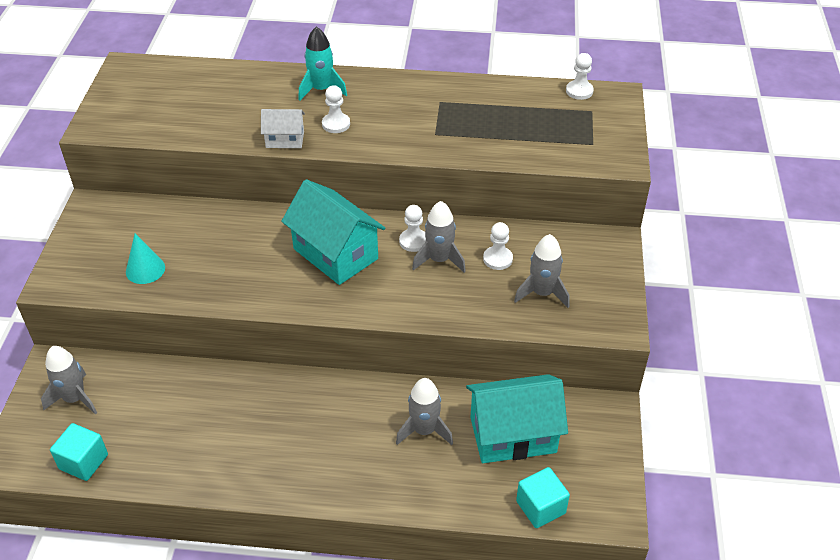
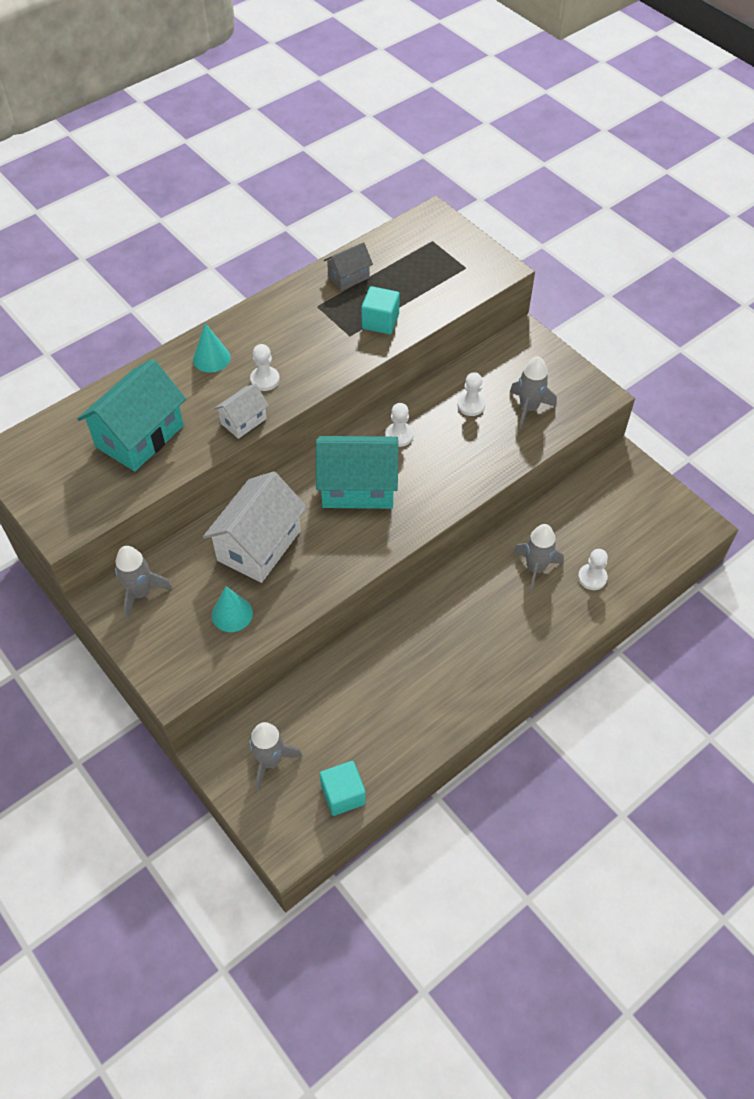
camera: 45 degrees left, 10 degrees up
turquoise rocket [298,26,347,101] -> turquoise cone [193,323,230,373]
grey rocket [412,201,466,273] -> grey rocket moved to [115,546,172,619]
turquoise house [466,374,568,463] -> turquoise house moved to [77,359,186,471]
turquoise cube [516,467,570,528] -> turquoise cube moved to [361,286,400,334]
white pawn [566,53,594,100] -> white pawn moved to [578,549,608,590]
none -> white house [203,471,307,583]
none -> grey house [324,242,373,291]

